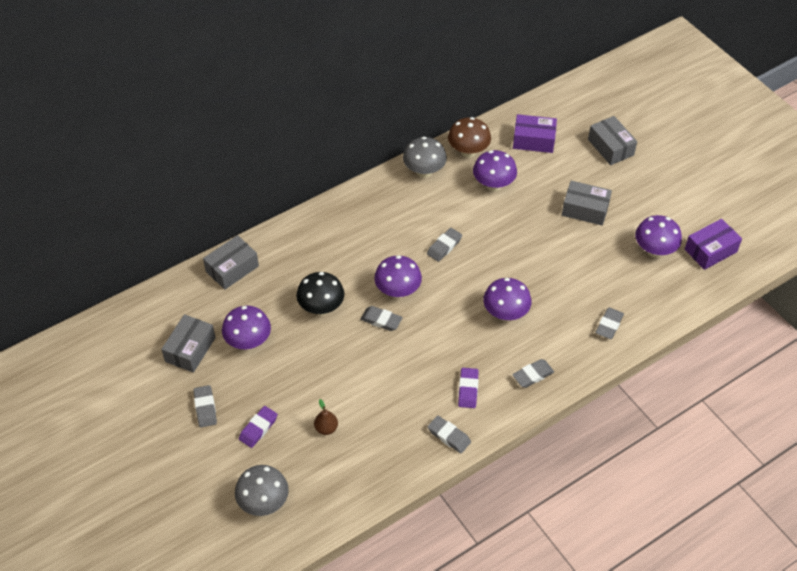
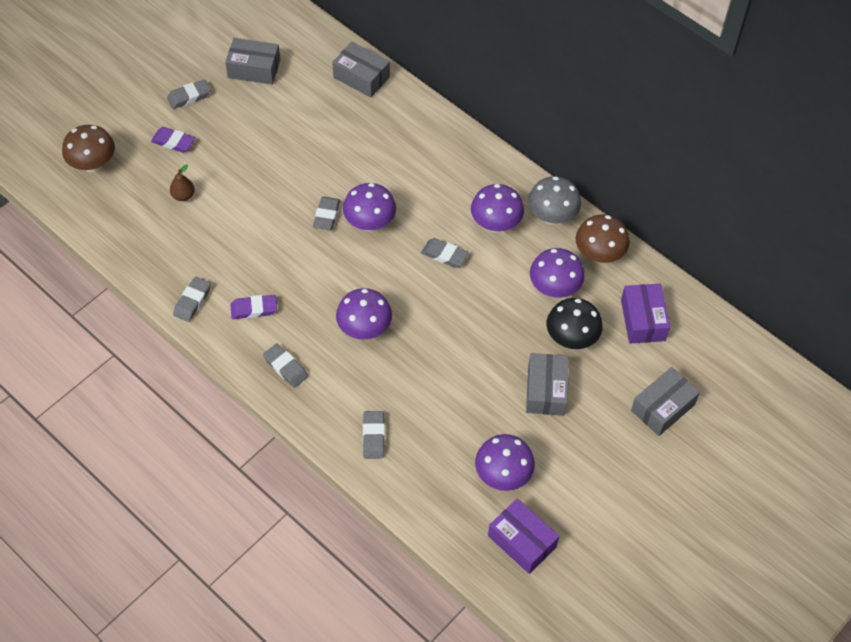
camera: 75 degrees right, 5 degrees up
purple mushroom [222,306,271,349] -> purple mushroom moved to [471,184,524,233]
grey mushroom [235,465,289,516] -> brown mushroom [62,125,115,173]
black mushroom [296,272,344,315] -> black mushroom moved to [547,298,603,349]
grey eraser [595,308,624,339] -> grey eraser turned 75 degrees clockwise [363,411,385,459]

